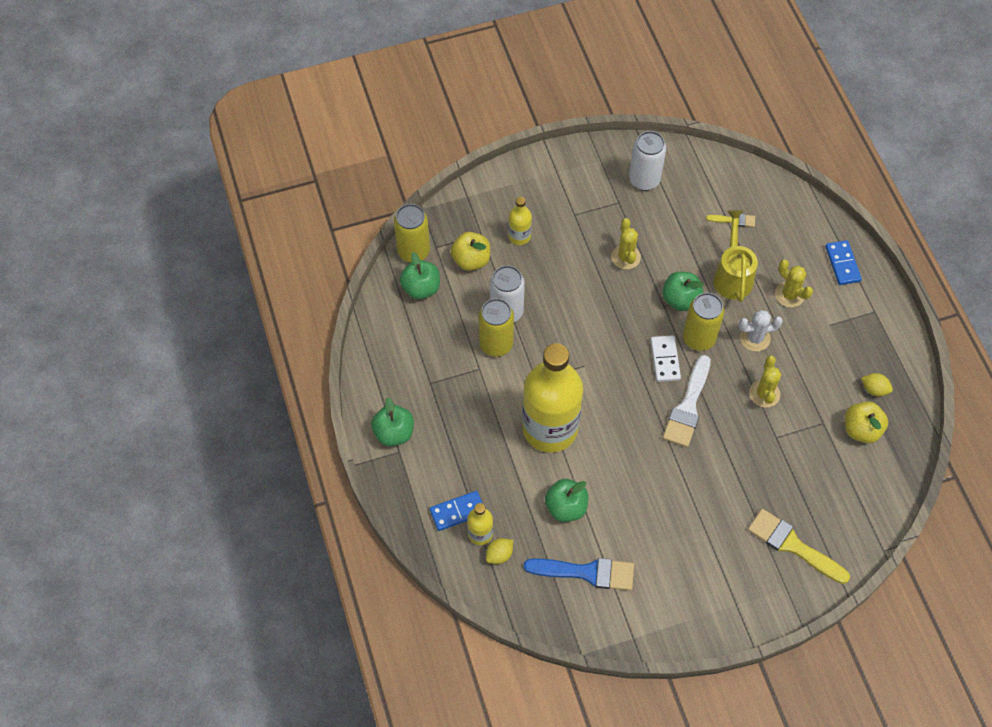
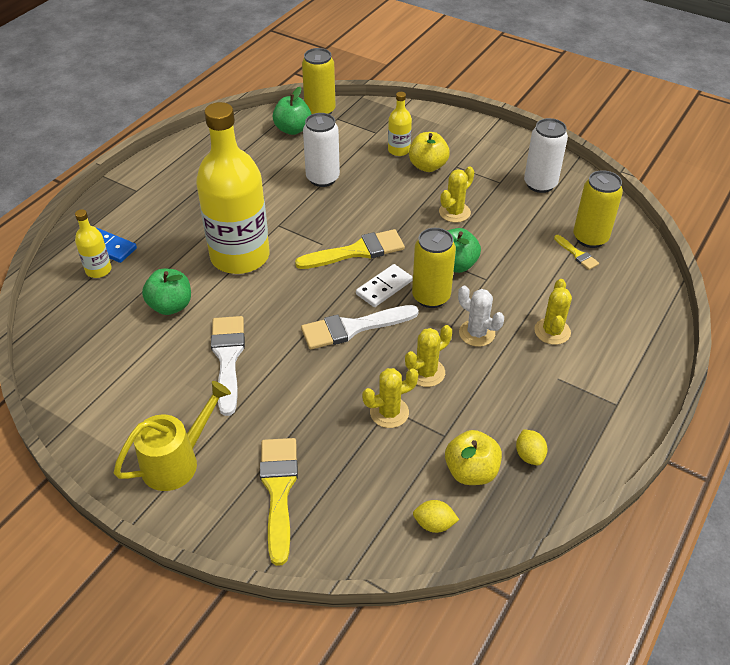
camera: 50 degrees right, 15 degrees down
green apple [371,397,414,446] -> none
yellow apple [451,232,490,271] -> yellow apple moved to [409,132,450,172]
yellow can [479,298,514,357] -> yellow can moved to [573,170,623,248]
yellow lemon [486,538,513,564] -> yellow lemon moved to [413,500,459,533]
blue brush [524,558,634,590] -> none
yellow watering can [713,210,758,302] -> yellow watering can moved to [114,381,231,491]
blue domino [825,240,862,285] -> none
none -> white brush [211,316,245,416]
none -> yellow brush [295,229,405,269]
none -> yellow cactus [362,368,418,428]

